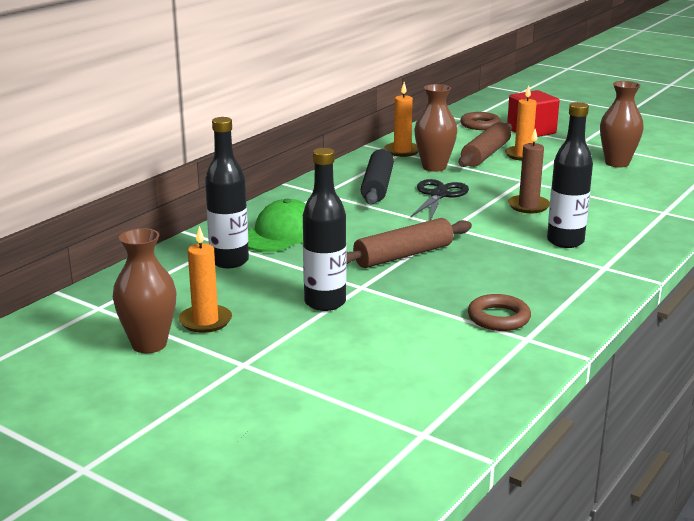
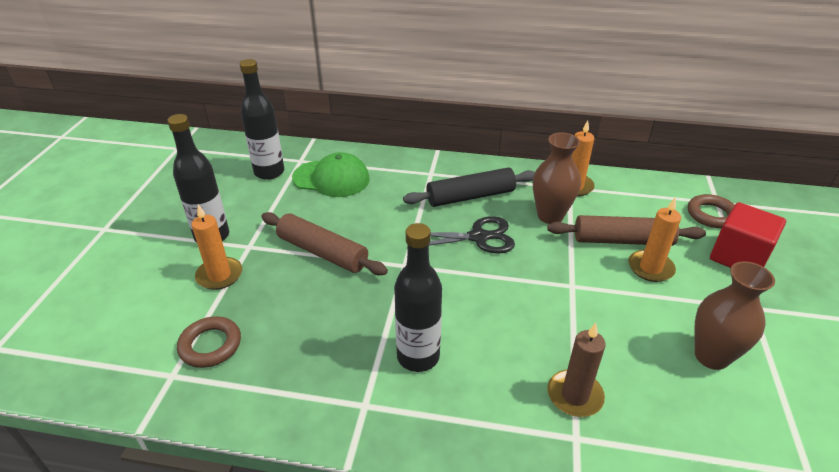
camera: 65 degrees right, 15 degrees up
brown vase [113,228,177,353] -> none
orange candle [179,226,232,333] -> orange candle moved to [192,204,242,290]
brown candle [508,129,550,213] -> brown candle moved to [547,323,606,417]

